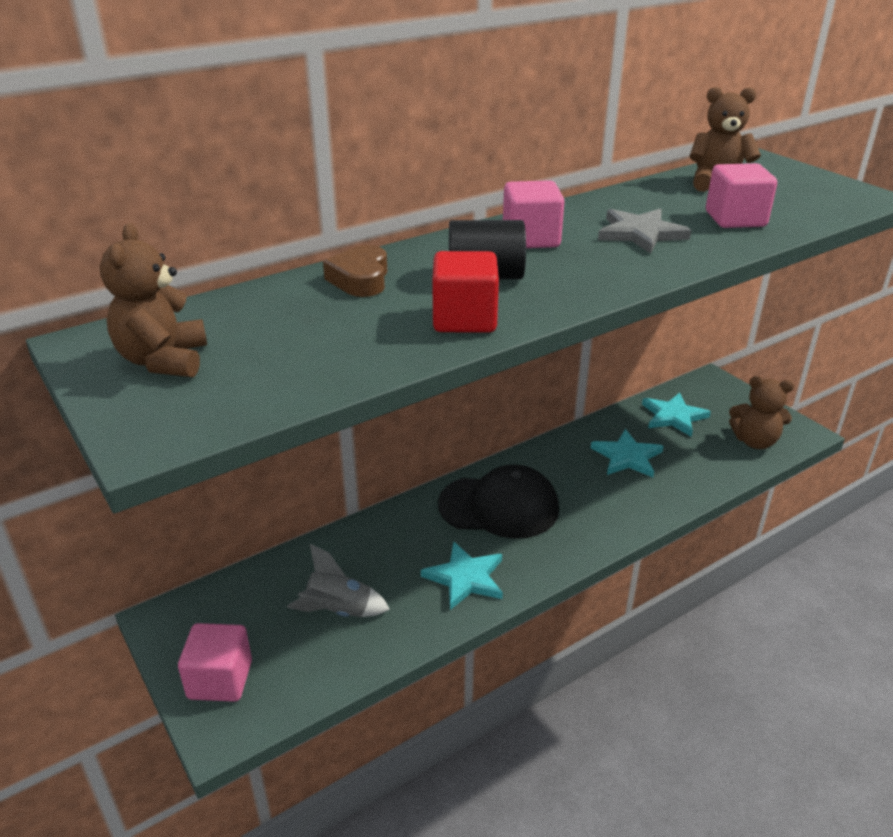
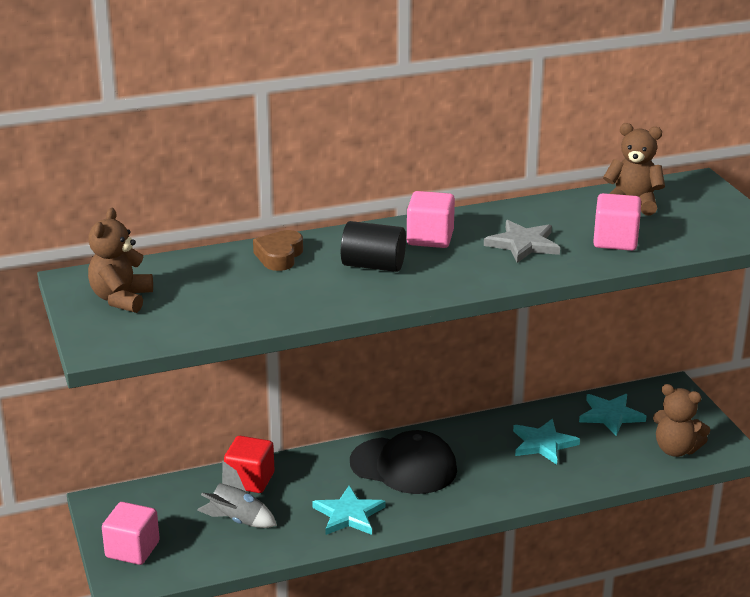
camera: 15 degrees right, 5 degrees down
red cube [432,251,499,333] -> red cube moved to [224,436,275,493]

